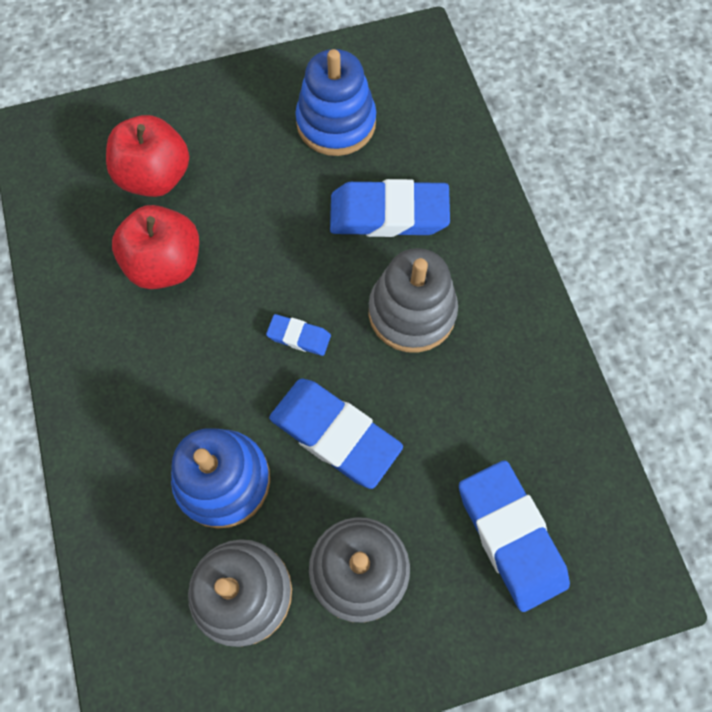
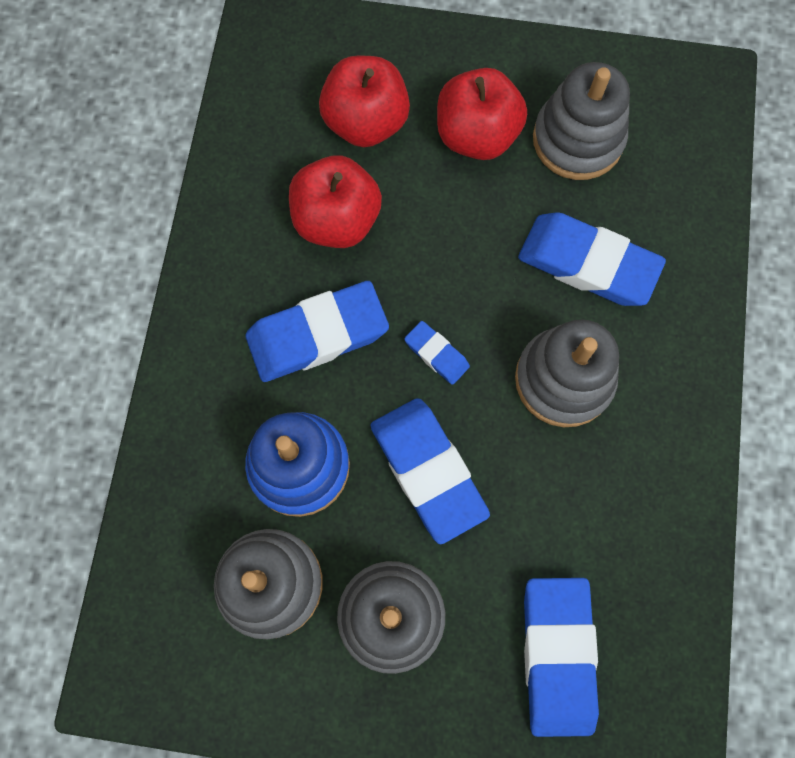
camera: 25 degrees right, 5 degrees up
blue stacking toy [295,49,376,156] -> grey stacking toy [533,62,630,180]
none -> blue eraser [246,281,389,382]
none -> red apple [437,68,527,160]

